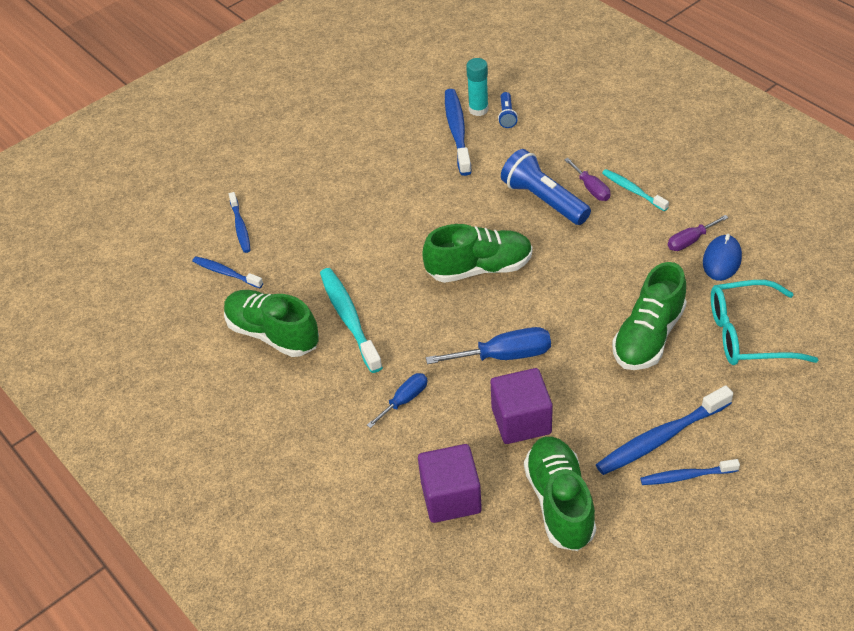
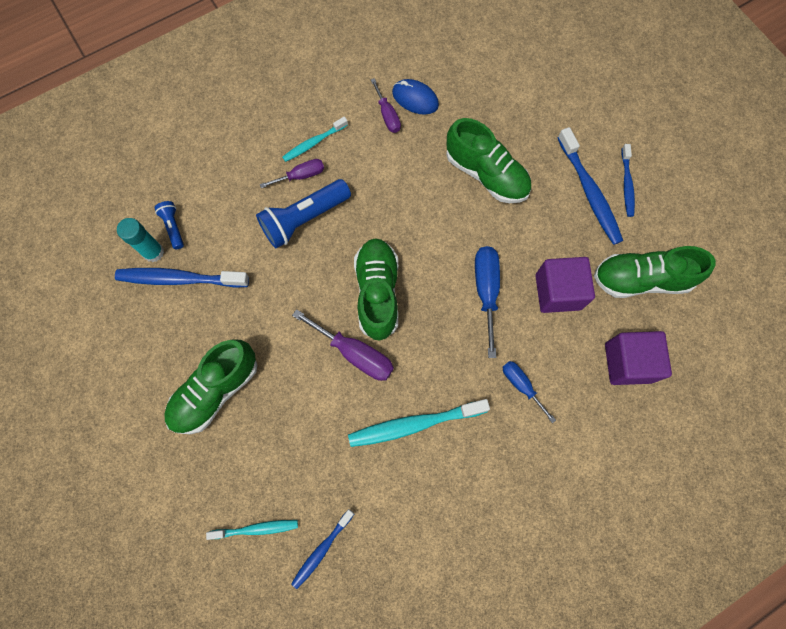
camera: 85 degrees left, 25 degrees up
green shoe [224,290,319,357] -> green shoe moved to [164,339,257,434]
blue toothbrush [229,192,250,253] -> turquoise toothbrush [206,520,298,540]
blue flashlight [498,92,518,128] -> blue flashlight turned 120 degrees counterclockwise [155,201,184,249]
turquoise glasses [711,280,818,365] -> none
none -> purple screwdriver [292,309,394,381]

